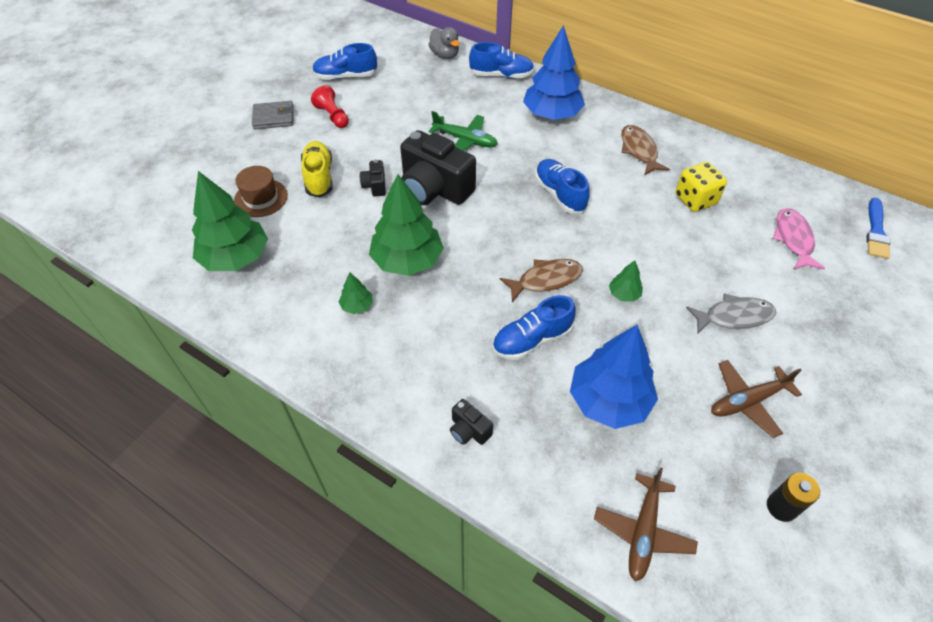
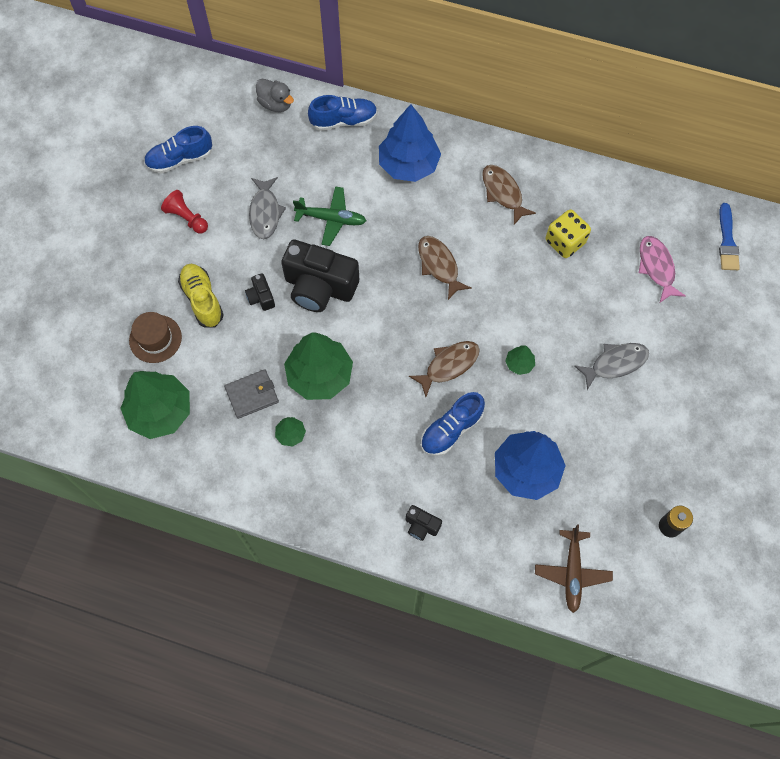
camera: 15 degrees left, 15 degrees up
grey wallet [252,101,294,129] -> grey wallet moved to [224,369,279,419]
blue shoe [535,159,590,213] -> brown fish [418,236,472,300]
brown plane [711,360,802,438] -> none
none -> grey fish [249,177,286,239]

